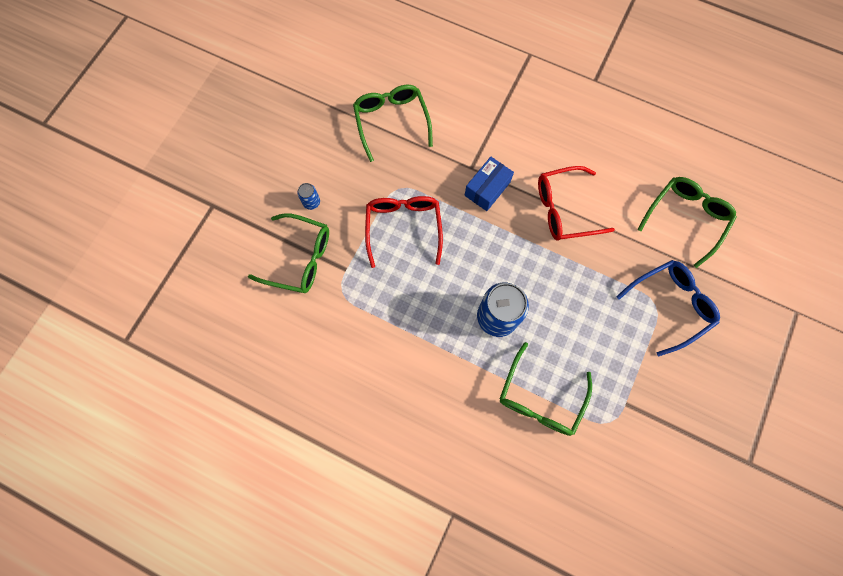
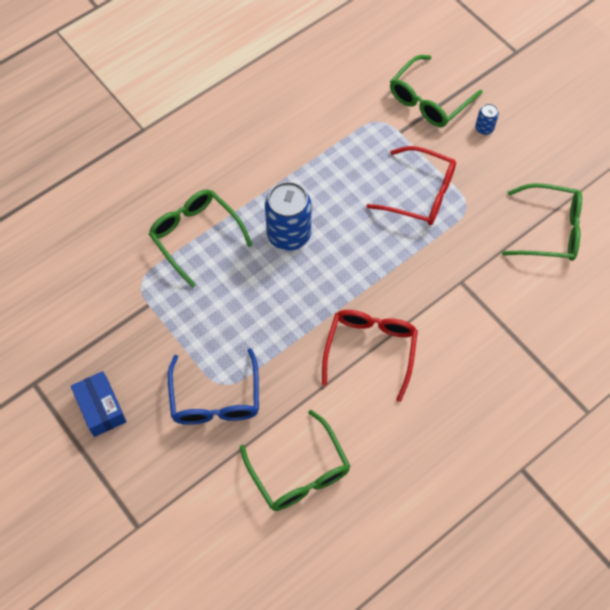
camera: 115 degrees right, 10 degrees down
blue box [465,157,514,211] -> blue box moved to [71,371,127,437]

